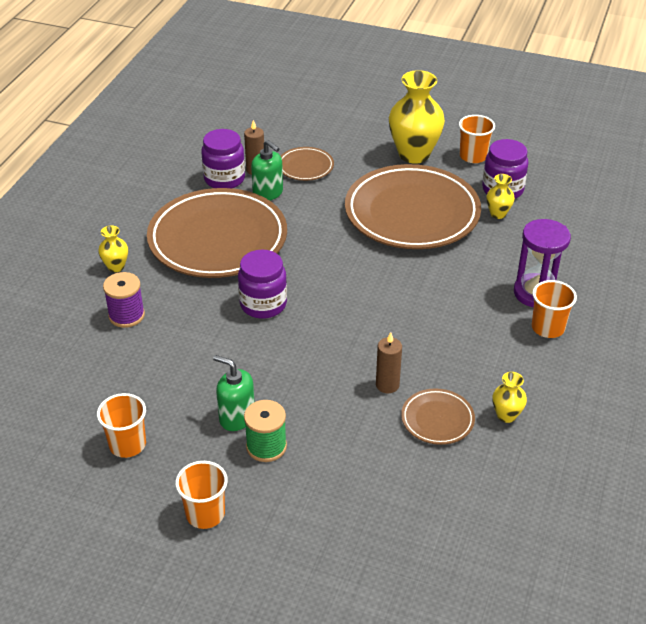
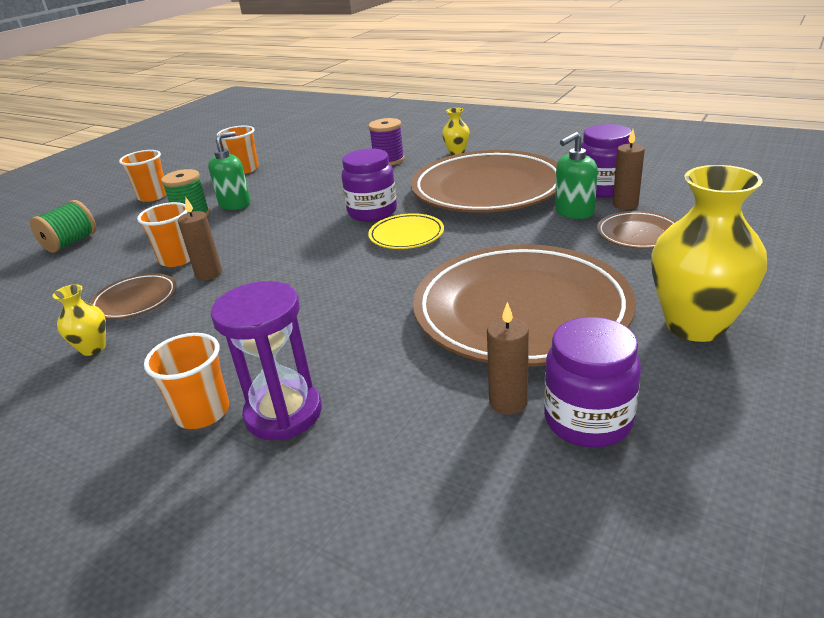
camera: 105 degrees right, 10 degrees down
orange cup [459,115,495,163] -> orange cup moved to [137,202,190,267]
yellow vase [486,174,515,219] -> brown candle [487,302,529,415]
none -> green spool [30,200,96,253]
none -> yellow plate [368,213,444,249]

